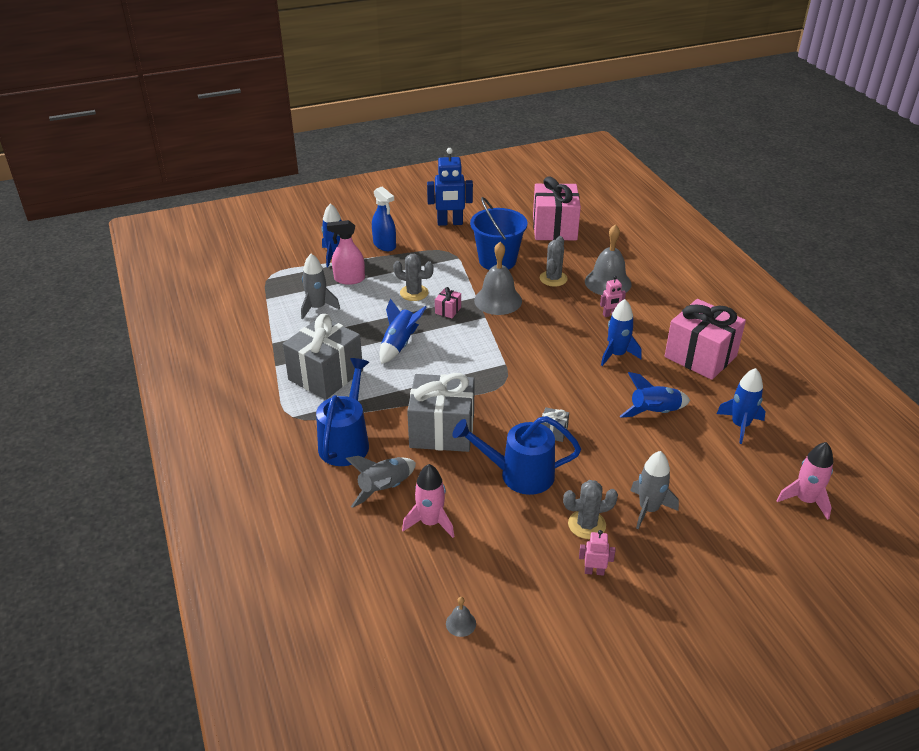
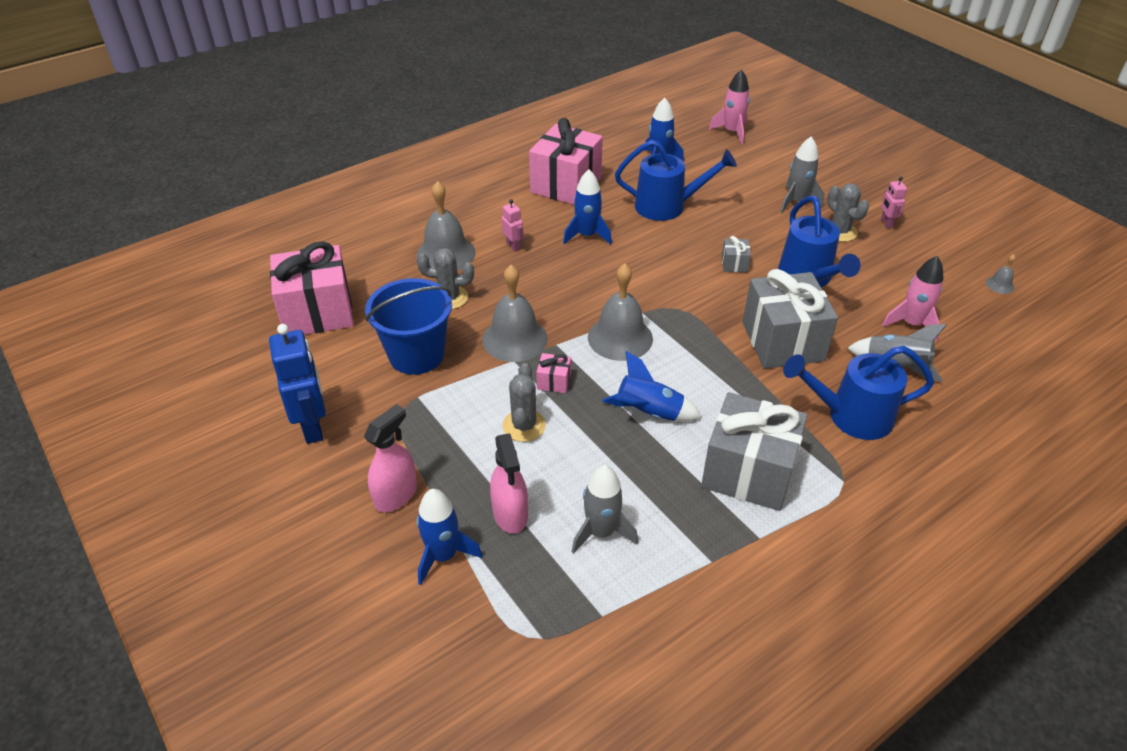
camera: 105 degrees left, 5 degrees up
blue spray bottle [372,186,396,251] -> pink spray bottle [364,404,417,512]
blue rocket [620,372,690,418] -> blue watering can [615,140,737,221]
none -> grey bell [588,264,653,361]

